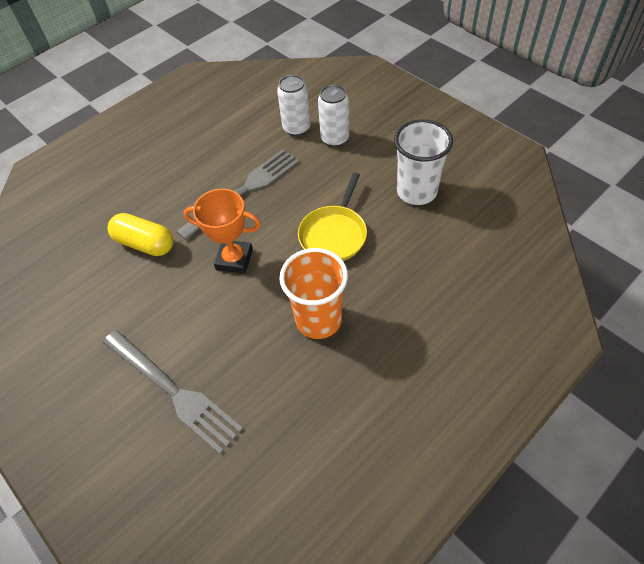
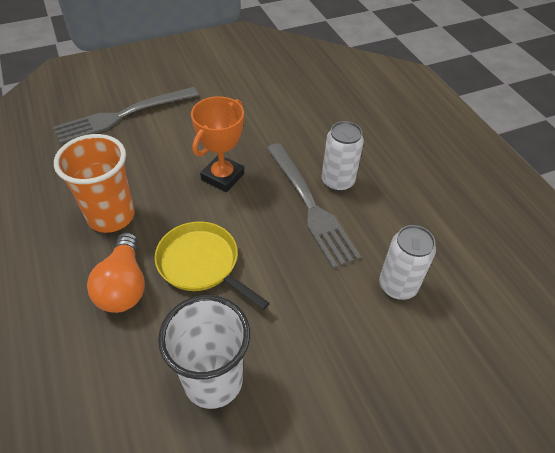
camera: 105 degrees right, 5 degrees down
yellow capsule [108,213,173,256] -> none
white can [318,85,349,147] -> white can moved to [322,121,364,191]
none -> orange light bulb [87,232,145,313]

